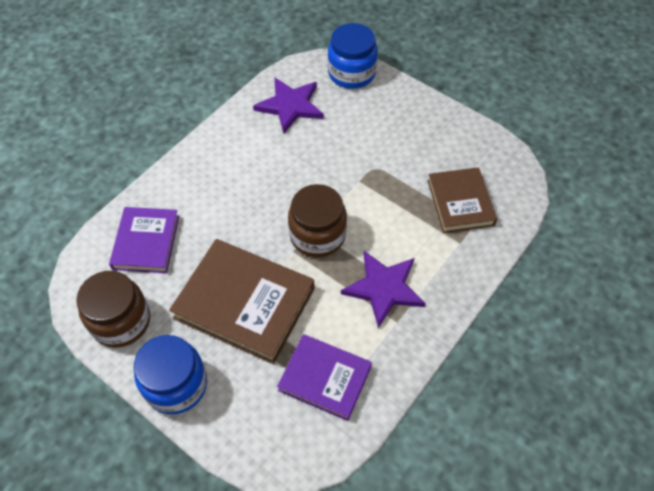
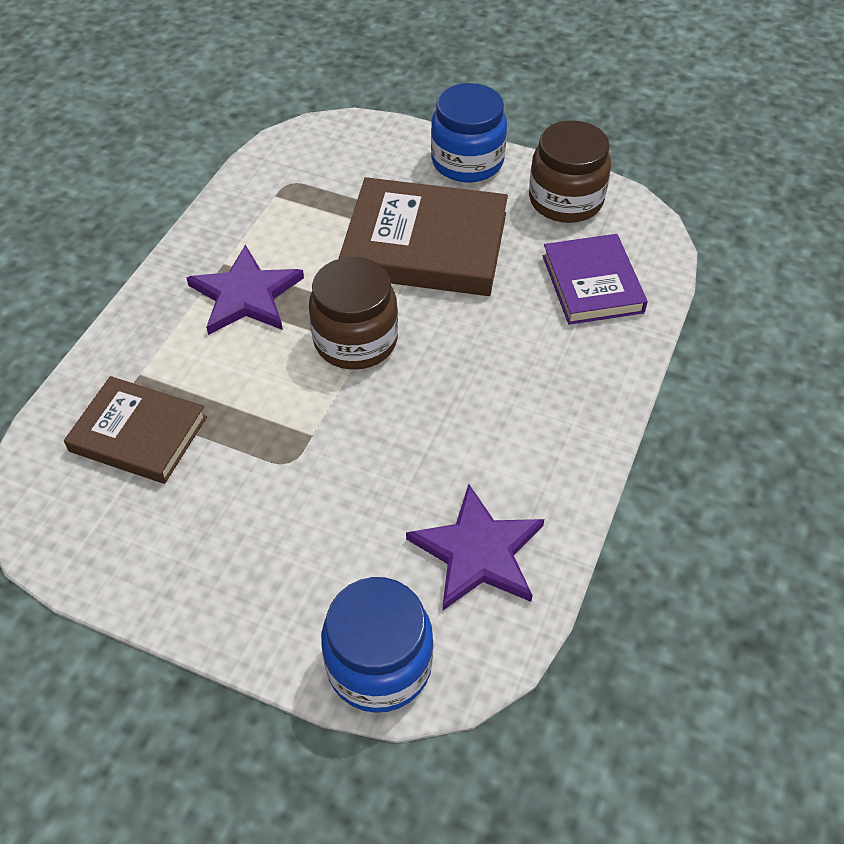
camera: 165 degrees right, 5 degrees down
purple book [277,334,372,421] -> none
brown book [427,167,497,233] -> brown book turned 45 degrees counterclockwise [64,376,207,484]

